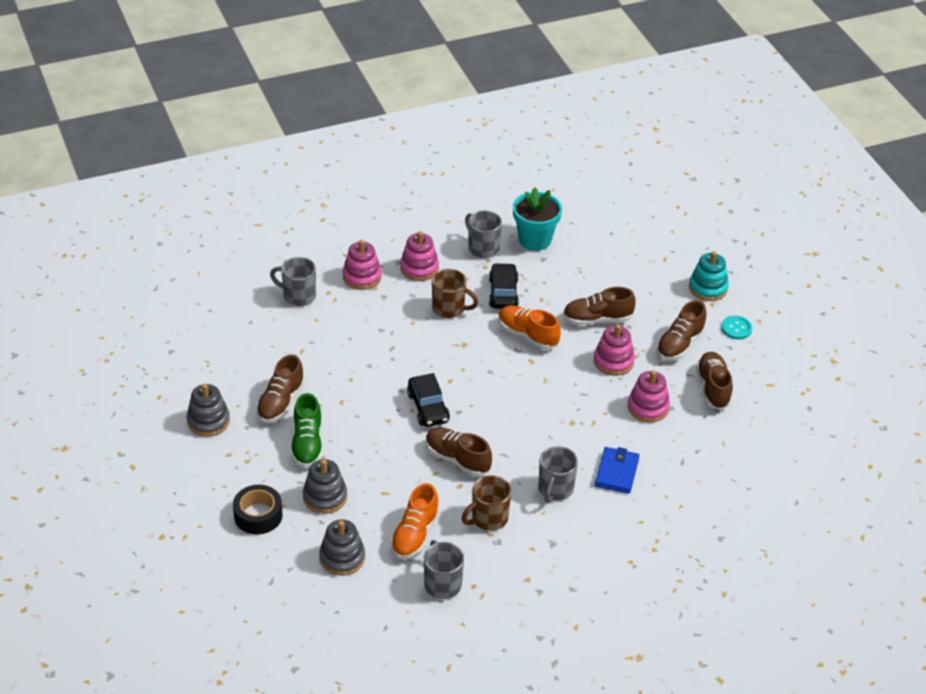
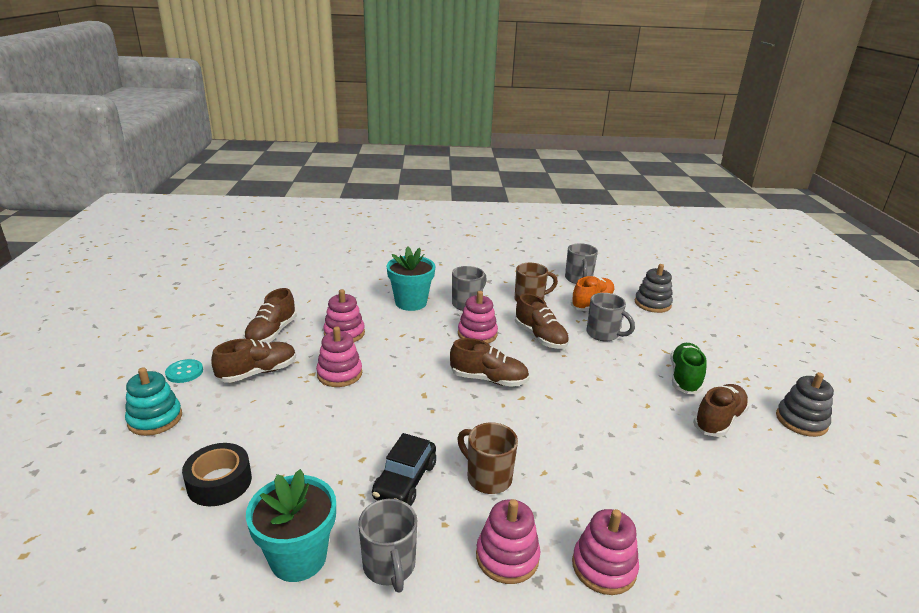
camera: 160 degrees left, 15 degrees down
black tape [233,485,283,534] -> black tape moved to [182,443,252,506]
grey mug [270,257,316,306] -> grey mug moved to [587,293,635,341]
grey stacking toy [303,459,347,514] -> none
black car [407,373,450,427] -> none
orange shoe [499,305,561,349] -> none
brown shoe [563,287,636,325] -> brown shoe moved to [450,338,529,387]
blue wallet [595,447,640,494] -> turquoise flower pot [386,247,435,311]
none -> pink stacking toy [458,291,498,344]

